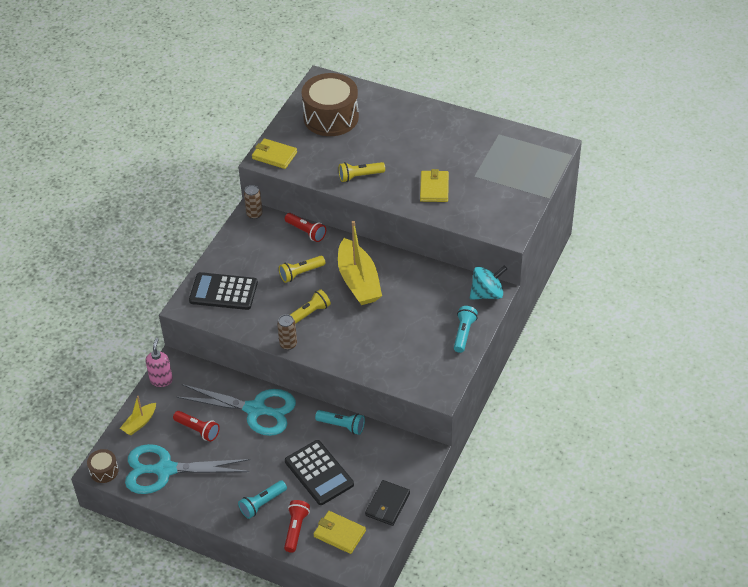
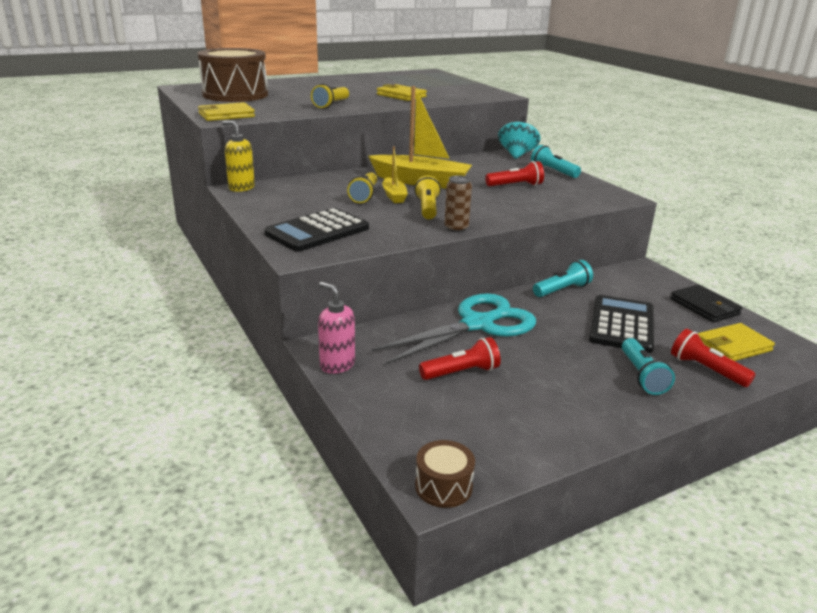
camera: 55 degrees left, 20 degrees down
yellow boat [120,396,156,435] -> yellow boat moved to [382,146,408,203]
turquoise scissors [125,444,250,494] -> none
brown can [244,185,263,219] -> yellow soap dispenser [222,121,255,192]
red flashlight [285,213,326,242] -> red flashlight moved to [485,161,544,187]
black calculator [285,440,354,505] -> black calculator turned 75 degrees counterclockwise [589,295,654,353]

